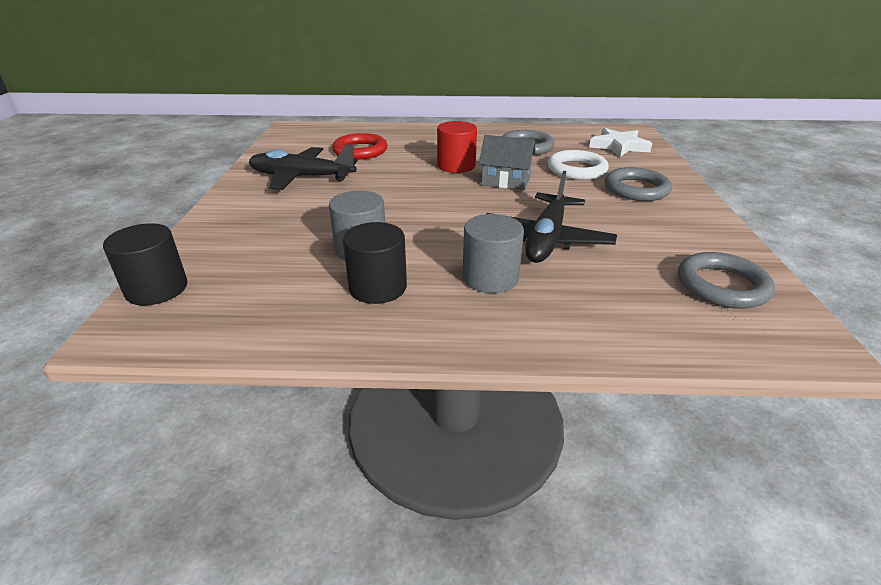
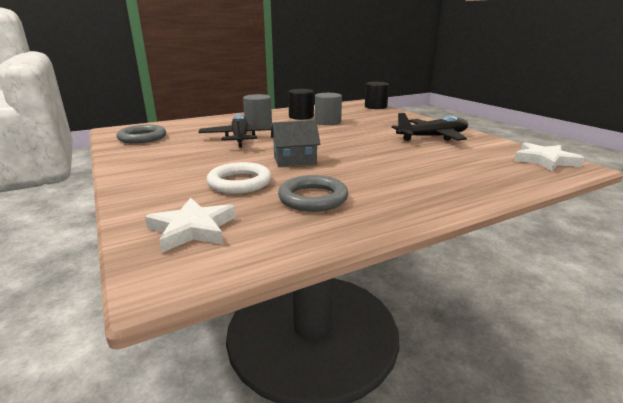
camera: 150 degrees right, 10 degrees down
red ring [332,133,388,159] -> none
red cylinder [437,121,477,173] -> none
grey ring [605,167,672,201] -> none
none -> white star [514,142,584,171]

